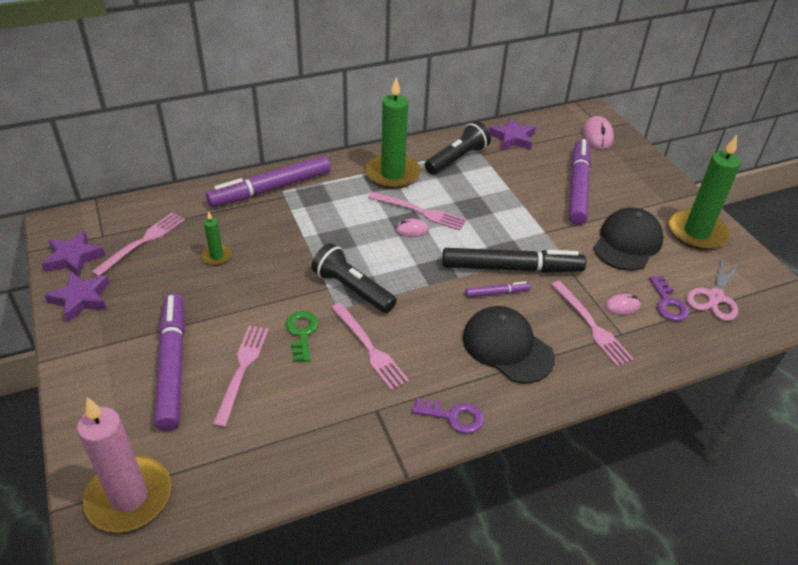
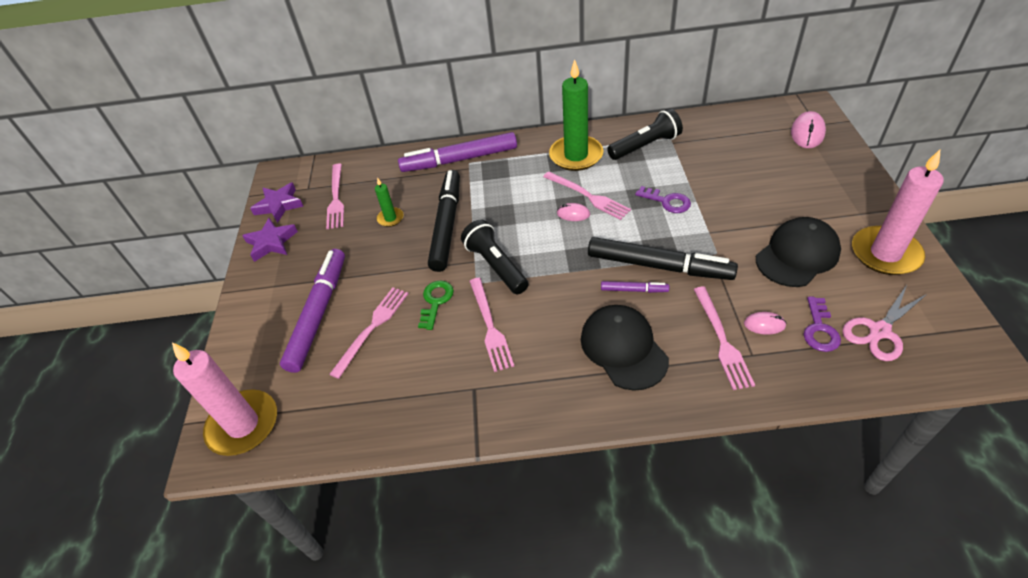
camera: 25 degrees right, 5 degrees up
pink fork [91,212,185,277] -> pink fork turned 120 degrees clockwise [326,164,344,229]
purple key [412,398,484,434] -> purple key moved to [635,186,691,213]
purple star [489,118,536,150] -> none
purple marker [569,139,591,225] -> none
green candle [669,135,741,250] -> pink candle [852,150,944,275]
none -> black marker [428,170,460,272]

